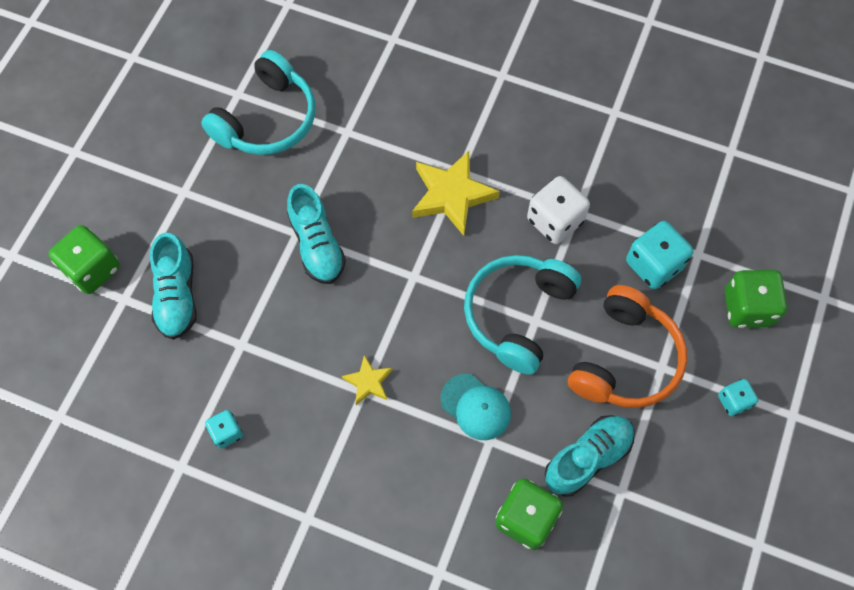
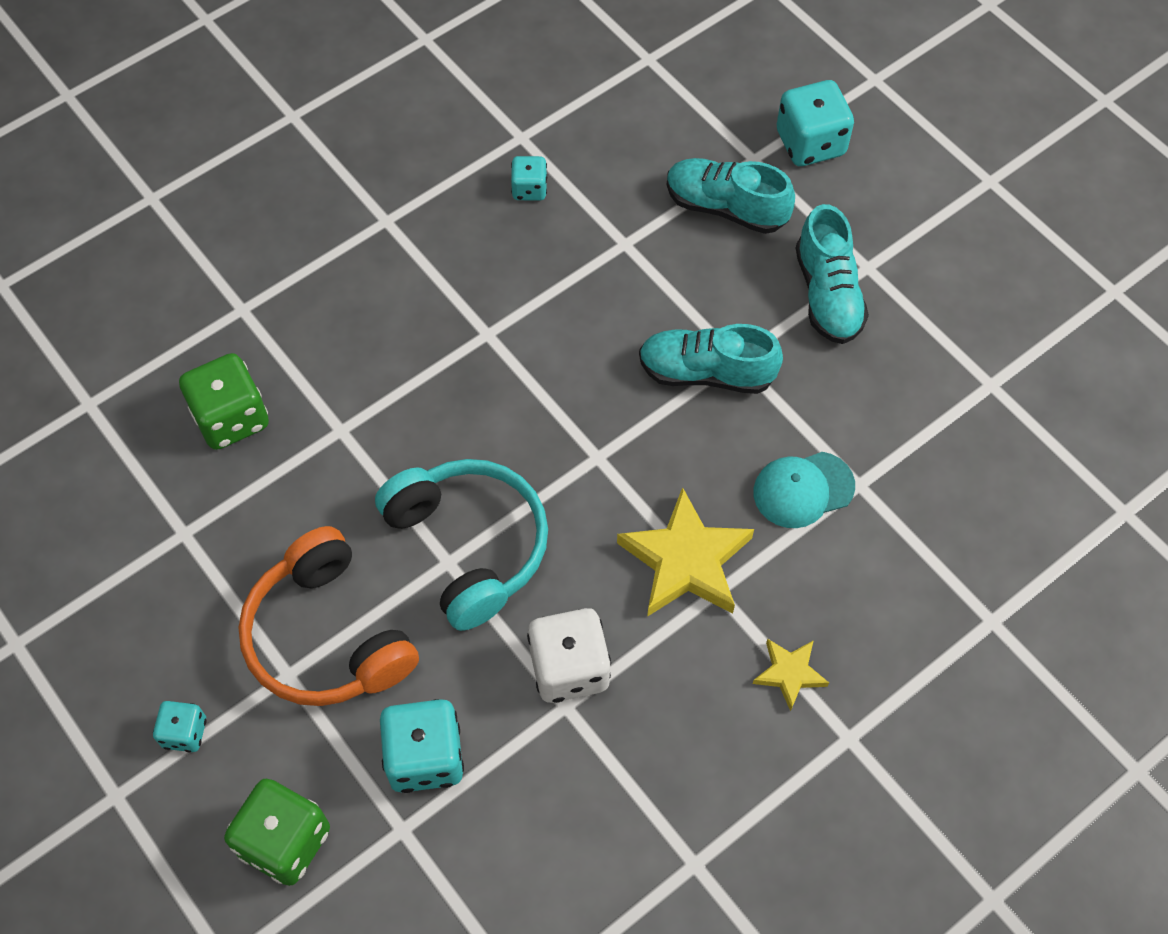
camera: 120 degrees right, 5 degrees down
green dice [49,225,120,294] -> turquoise dice [777,80,854,166]
turquoise headphones [201,50,315,155] -> none
yellow star [342,355,392,405] -> yellow star moved to [753,639,829,711]
turquoise cap [440,374,511,440] -> turquoise cap moved to [754,452,855,528]
turquoise shoe [544,415,635,497] -> turquoise shoe moved to [796,204,869,344]

